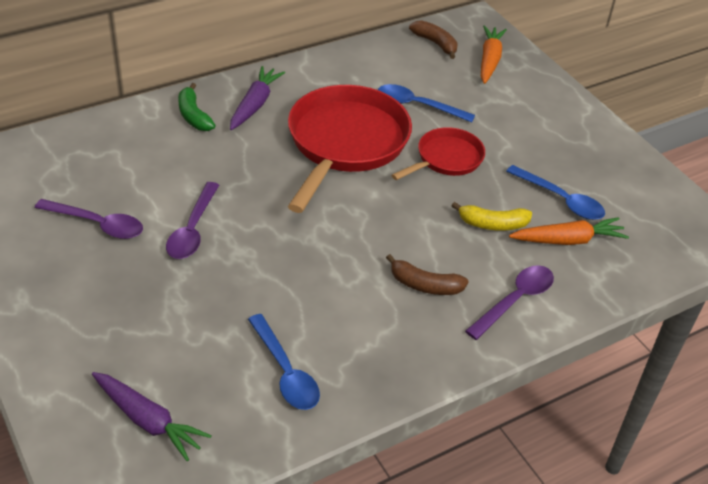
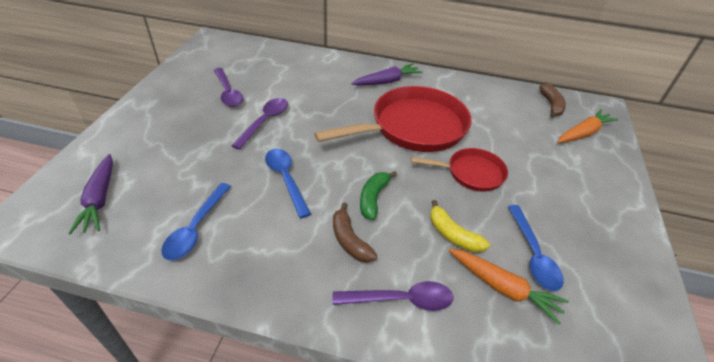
camera: 45 degrees right, 0 degrees up
purple spoon [166,182,219,259] -> purple spoon turned 150 degrees clockwise [231,98,288,150]
green banana [178,83,215,131] -> green banana moved to [360,171,397,220]
blue spoon [378,84,475,123] -> blue spoon moved to [265,149,311,218]

